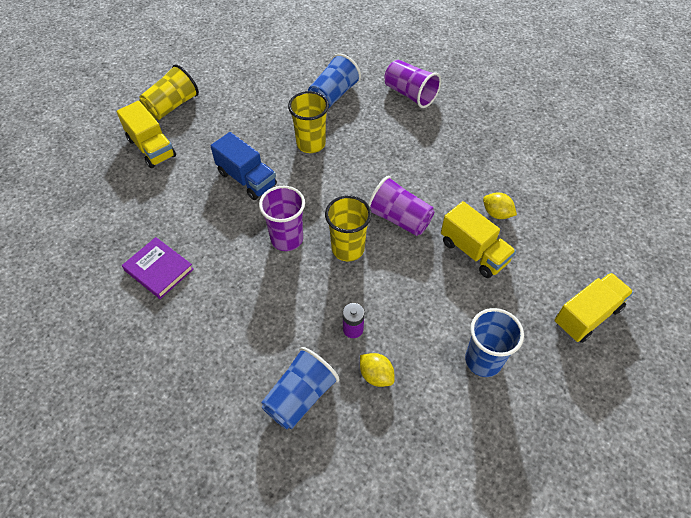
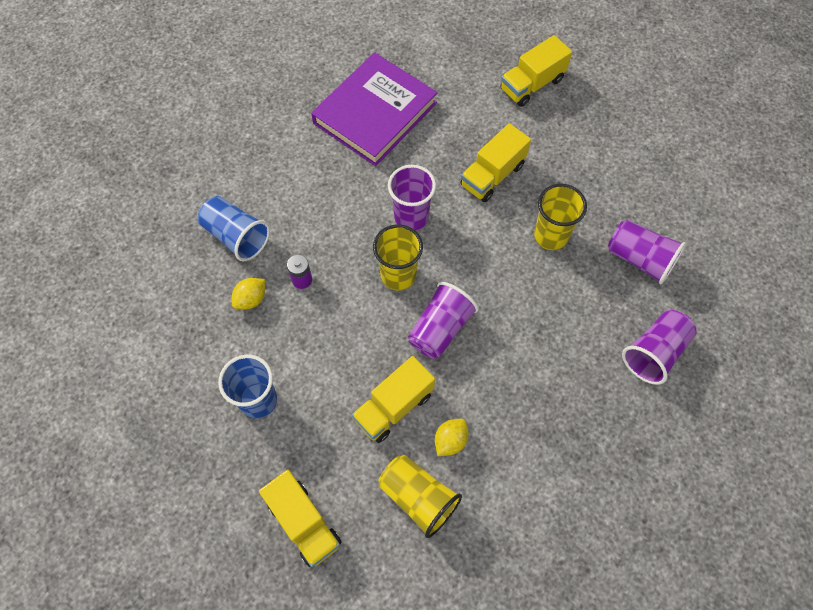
camera: 90 degrees right, 10 degrees up
purple book [122,237,194,299] -> purple book [311,52,438,166], size x1.91
yellow cup [139,64,199,120] -> yellow cup moved to [379,455,462,538]
blue truck [211,132,277,200] -> yellow truck [460,123,531,202]
blue cup [308,54,361,109] -> purple cup [608,220,686,284]

